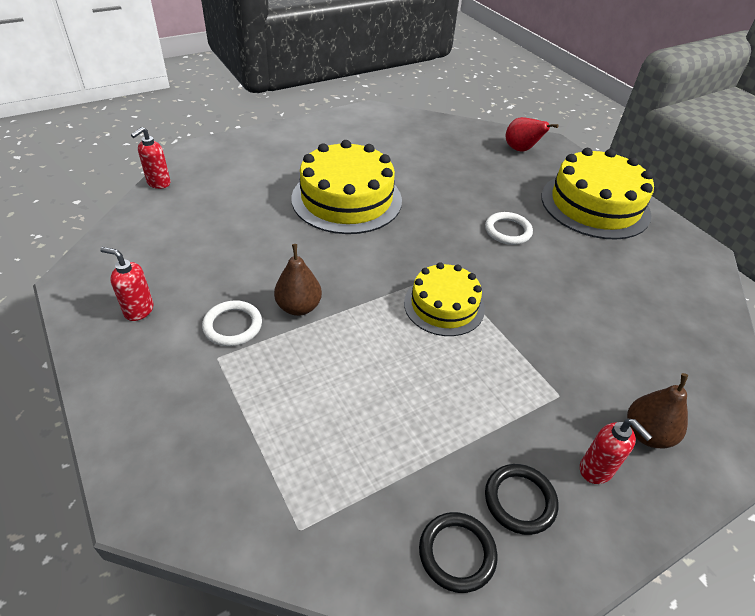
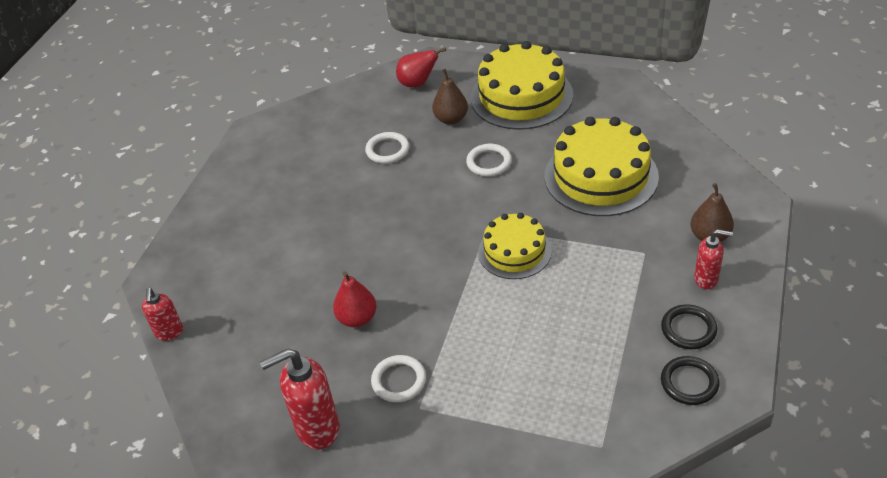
camera: 35 degrees left, 0 degrees up
red soap dispenser [100,247,154,321] -> red soap dispenser [260,349,340,449], size x1.69
brown pear [274,244,322,316] -> brown pear moved to [432,69,468,125]
yellow cake [291,140,402,234] -> yellow cake moved to [544,117,659,216]
none -> red pear [333,271,377,327]
none -> white ring [365,132,409,164]

